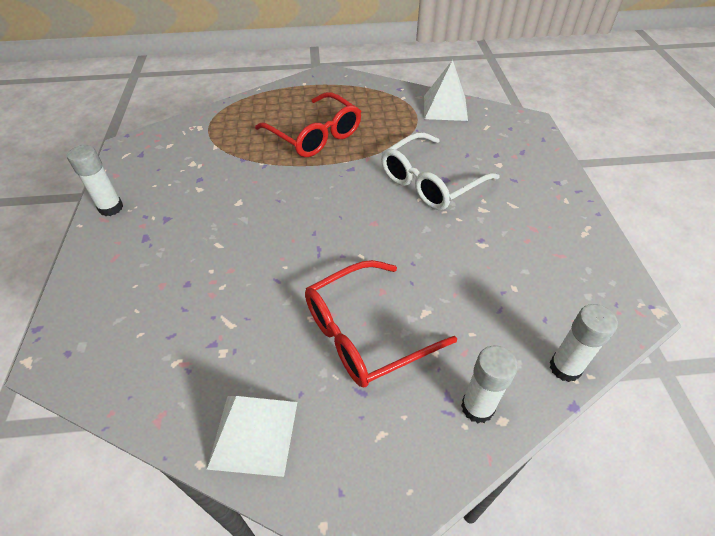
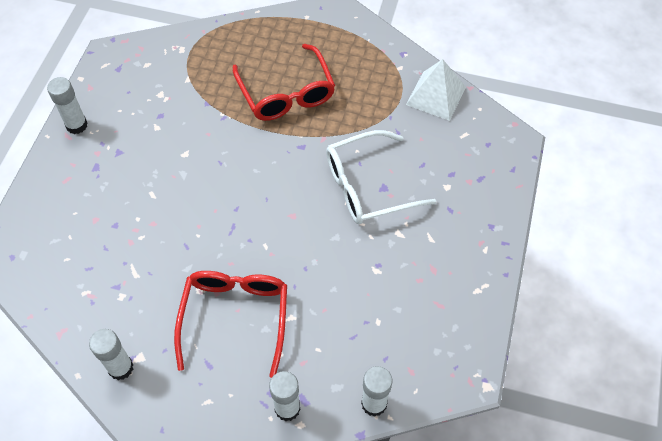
camera: 20 degrees right, 10 degrees up
white pyramid [207,396,297,477] -> white glue stick [89,329,134,380]
red glasses [305,260,457,387] -> red glasses turned 105 degrees clockwise [174,271,287,378]

